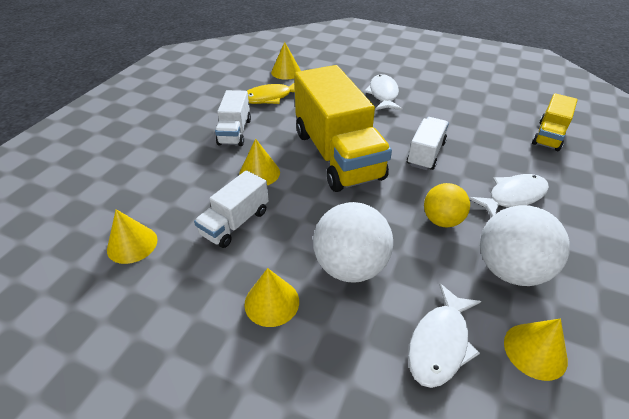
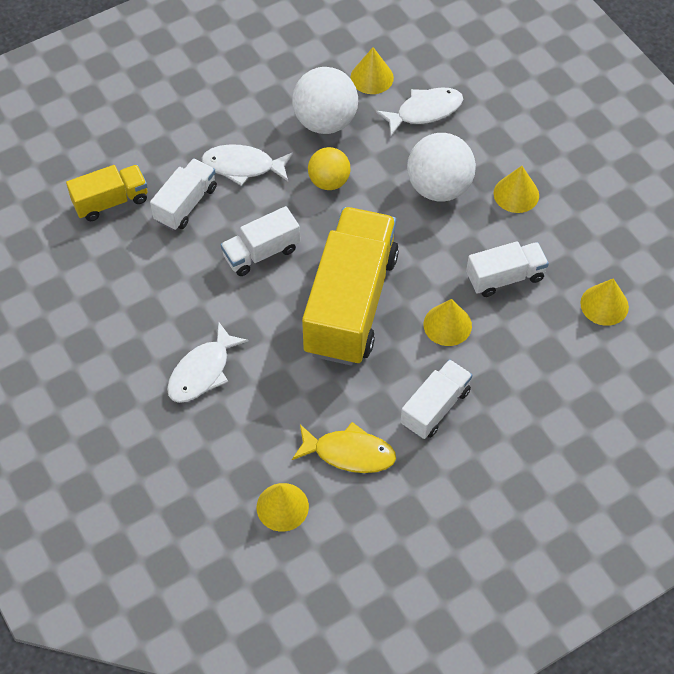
camera: 145 degrees left, 15 degrees up
none -> white truck [150,158,217,230]

